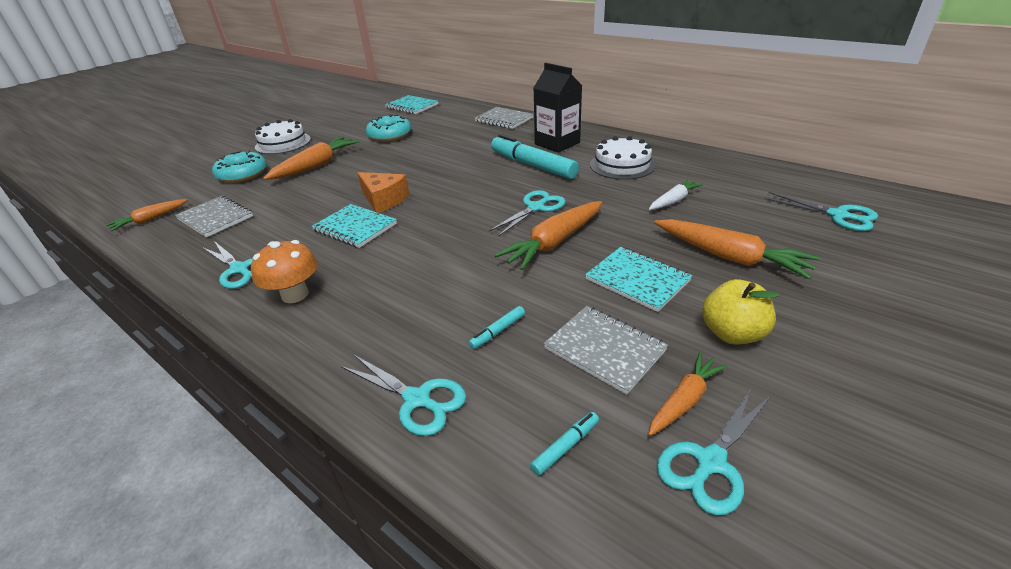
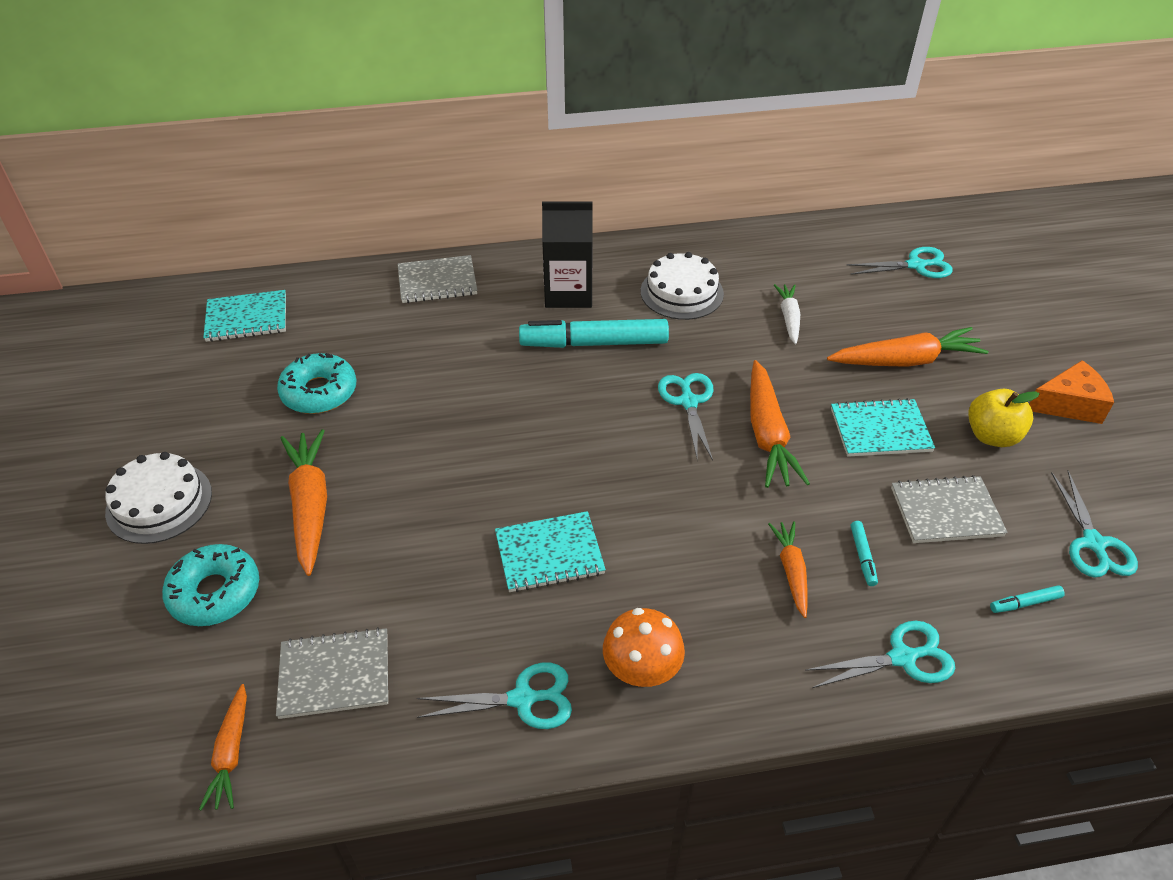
camera: 50 degrees left, 10 degrees up
orange cheese [357,172,410,213] -> orange cheese moved to [1029,360,1114,424]
turquoise marker [530,412,599,476] -> turquoise marker turned 105 degrees counterclockwise [990,585,1065,613]
orange carrot [648,352,728,436] -> orange carrot moved to [768,521,807,618]

